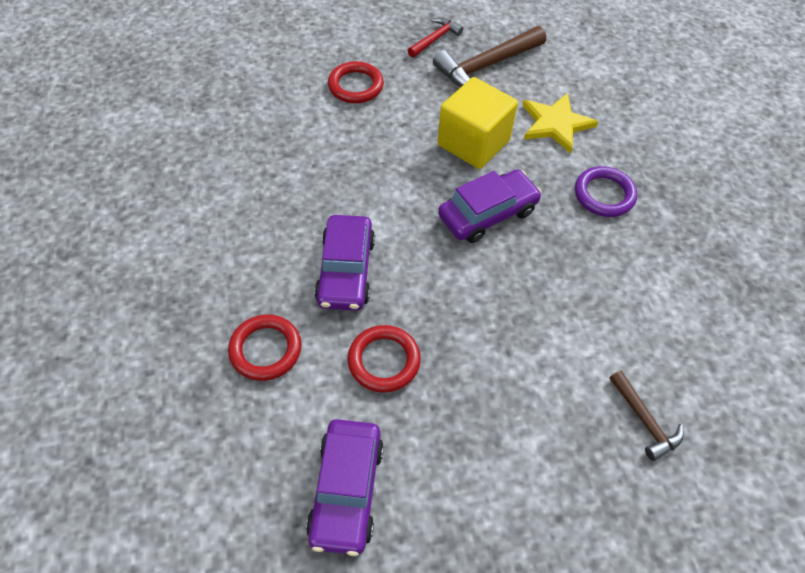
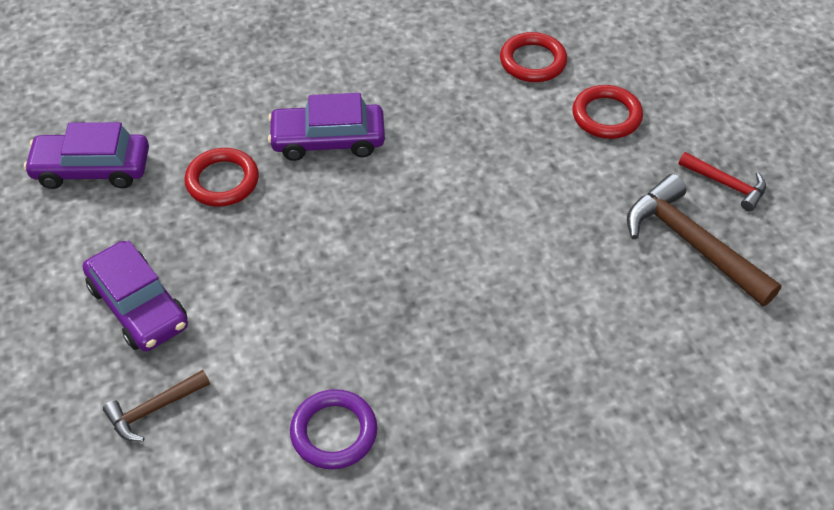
camera: 85 degrees right, 5 degrees down
red ring [228,314,302,381] -> red ring moved to [500,32,567,82]
yellow cube [438,77,518,169] -> none
purple car [438,169,542,243] -> purple car moved to [83,241,188,352]
yellow star [522,93,598,154] -> none
purple ring [575,166,637,217] -> purple ring moved to [290,389,377,469]

